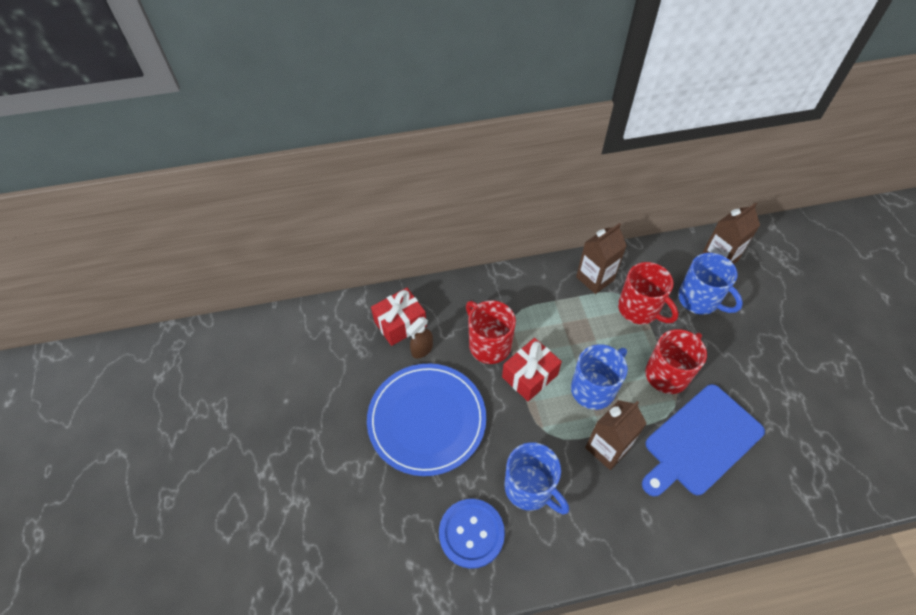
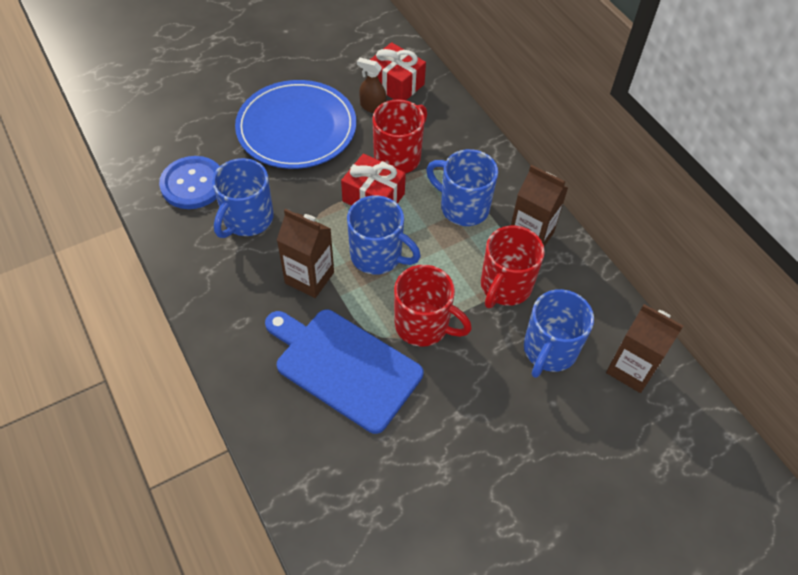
camera: 70 degrees right, 0 degrees up
none -> blue mug [426,149,498,226]

